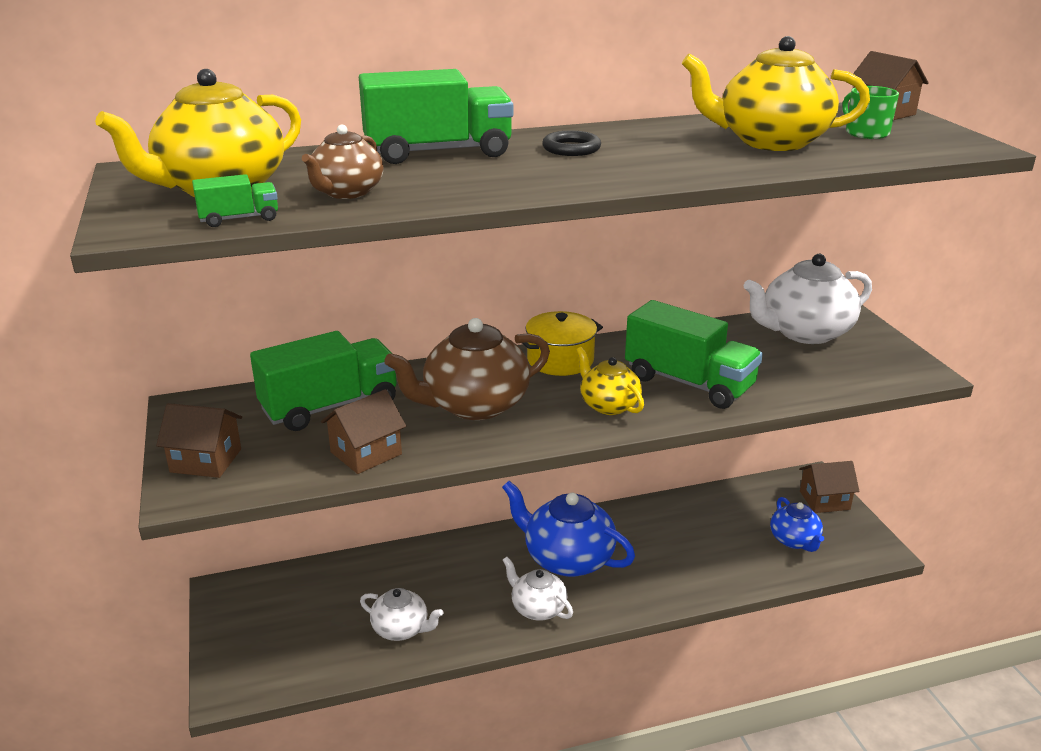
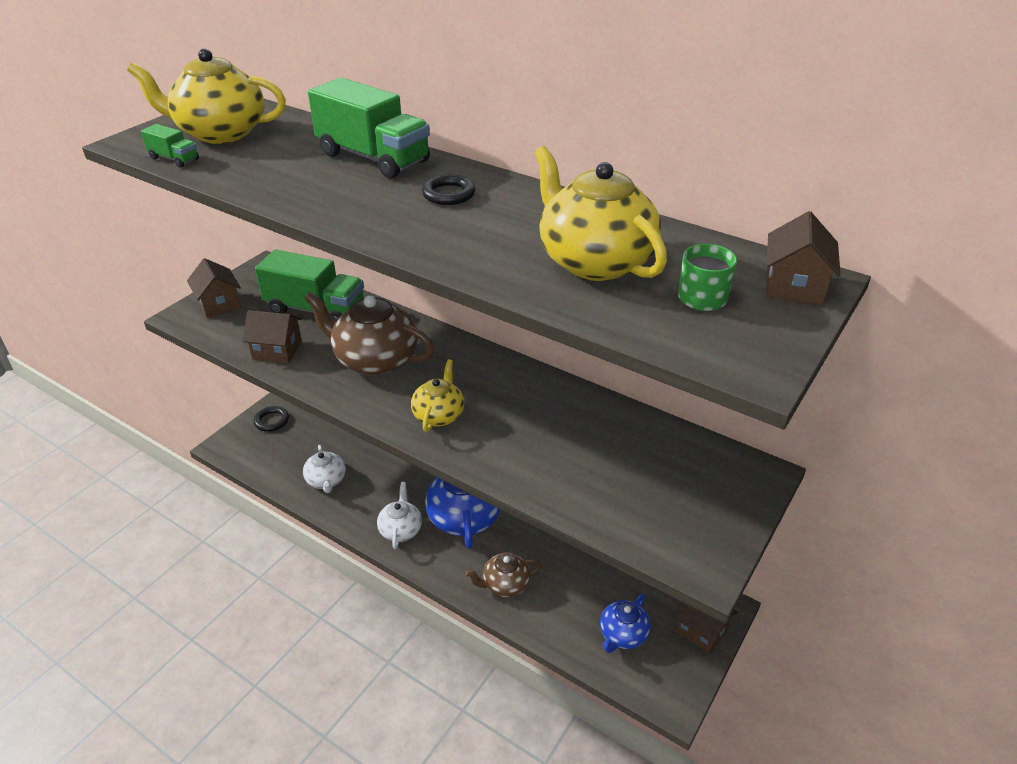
camera: 50 degrees right, 10 degrees up
brown teapot [302,125,383,199] -> brown teapot moved to [465,553,542,597]
yellow pot [522,311,603,376] -> none
green truck [625,300,763,409] -> none
white teapot [744,254,872,344] -> none
none -> black ring [254,406,289,432]

